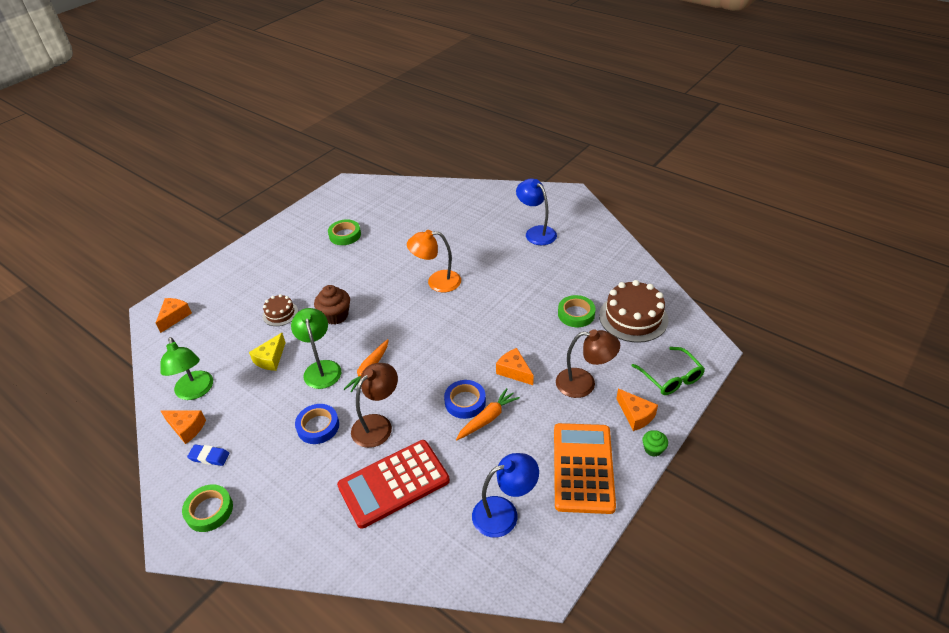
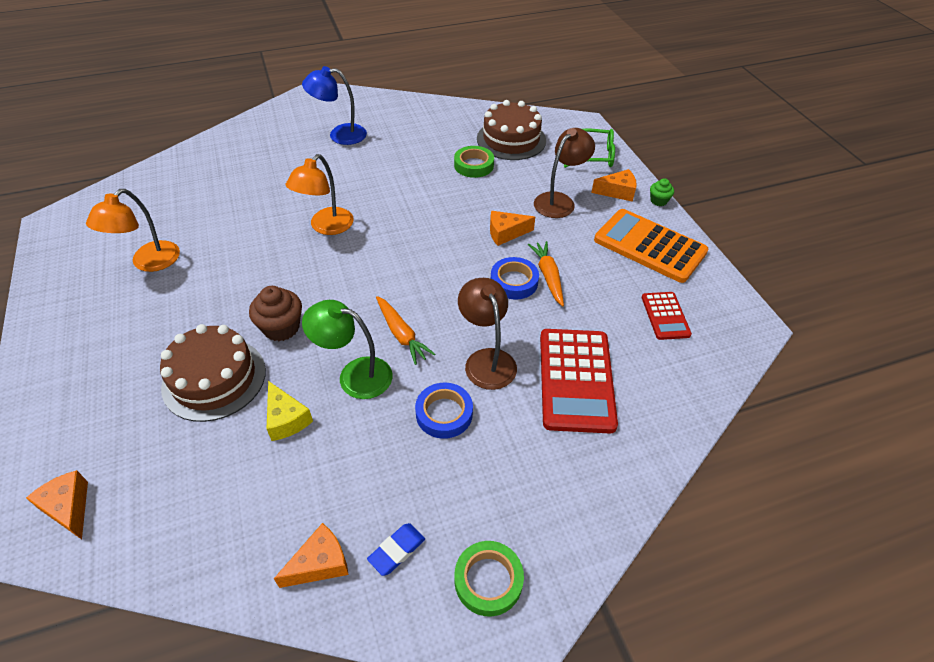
camera: 60 degrees left, 5 degrees up
green lamp [160,337,213,400] -> none
brown cake [263,294,298,326] -> brown cake [160,324,266,422], size x1.86
green tape [328,219,361,245] -> orange lamp [86,189,180,272]
blue lamp [472,453,539,537] -> red calculator [642,292,692,340]

